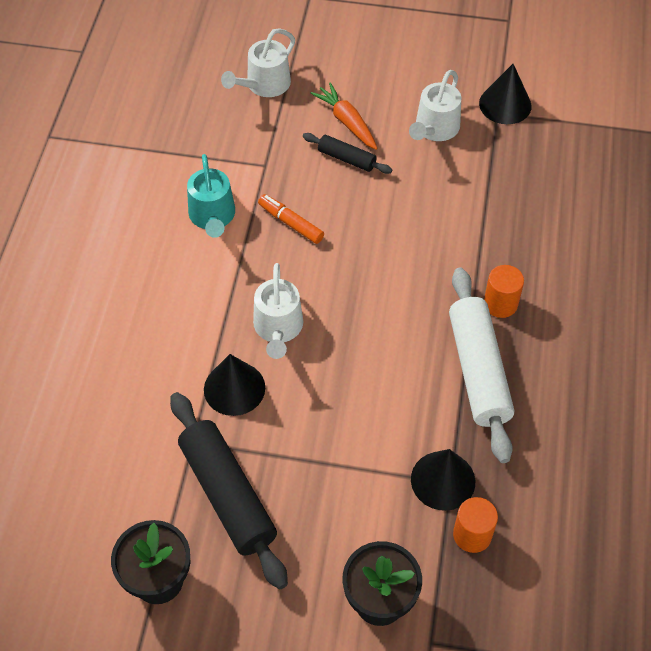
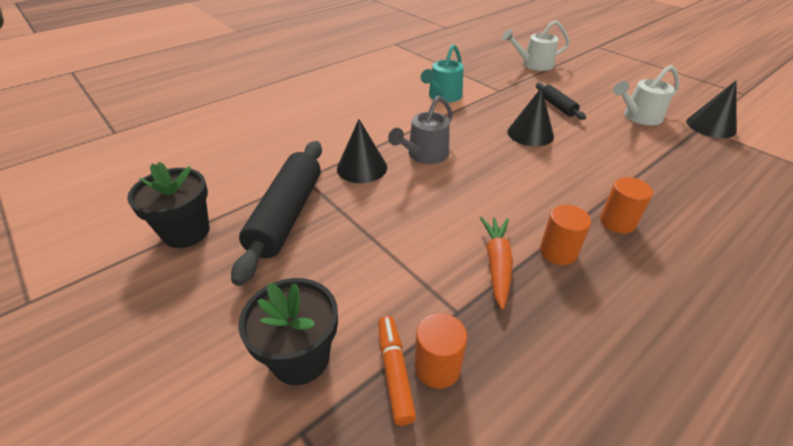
camera: 40 degrees right, 15 degrees down
white watering can [253,263,303,359] -> grey watering can [388,96,453,164]
orange marker [258,194,324,244] -> orange marker moved to [378,316,416,426]
orange carrot [311,82,378,150] -> orange carrot moved to [480,217,513,310]
black cone [411,449,475,511] -> black cone moved to [507,87,554,146]
white rolling pin [449,268,514,463] -> orange cylinder [540,205,591,265]

